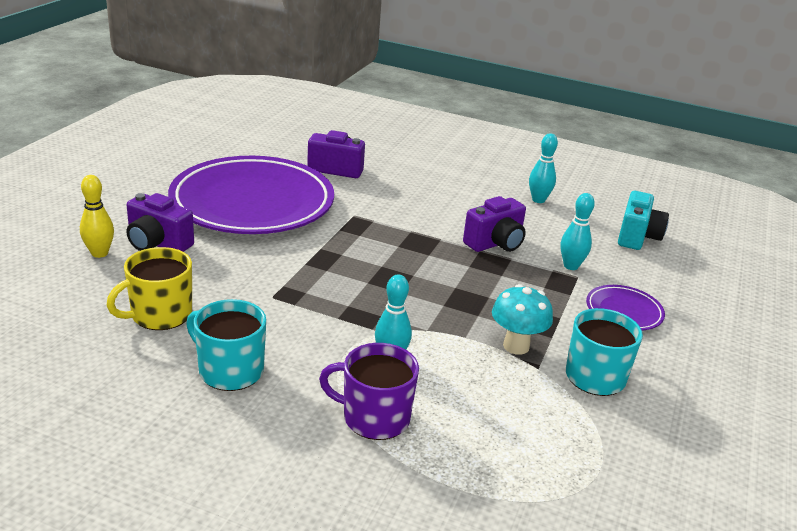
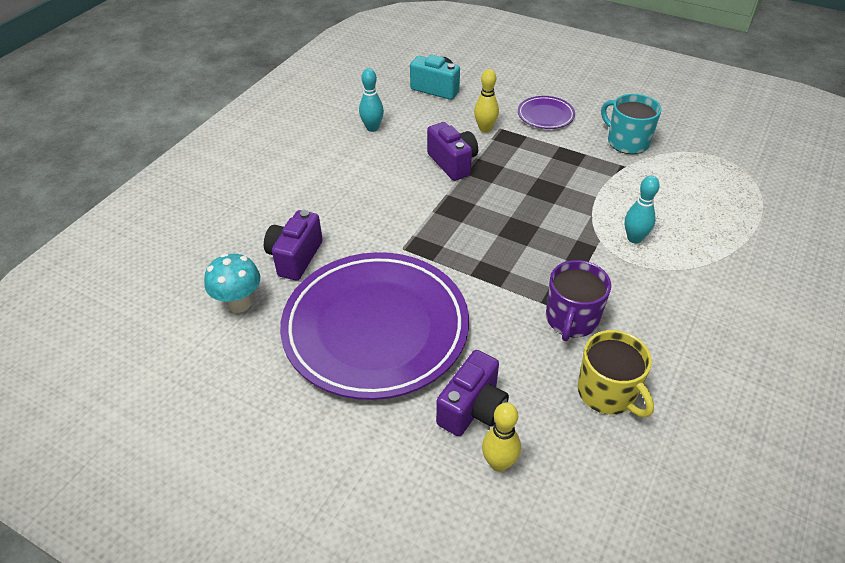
camera: 80 degrees left, 15 degrees up
turquoise mug [186,299,266,391] -> none
purple mug [319,343,419,440] -> purple mug moved to [546,260,611,341]
turquoise mushroom [492,284,553,355] -> turquoise mushroom moved to [204,253,260,313]
turquoise bowling pin [560,193,595,270] -> yellow bowling pin [474,69,499,133]

